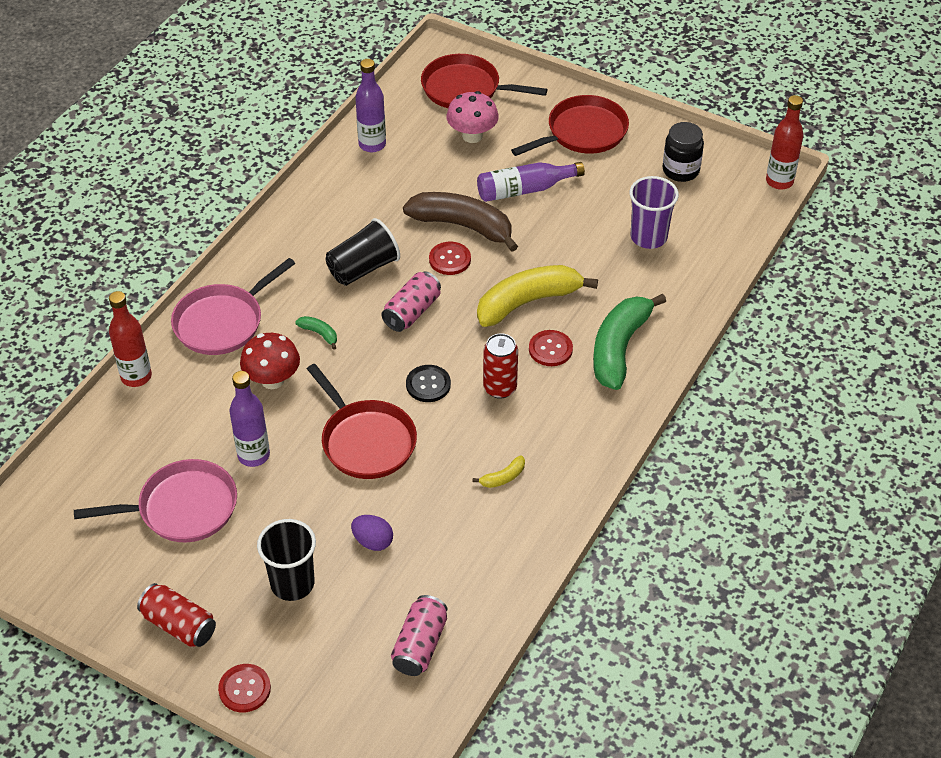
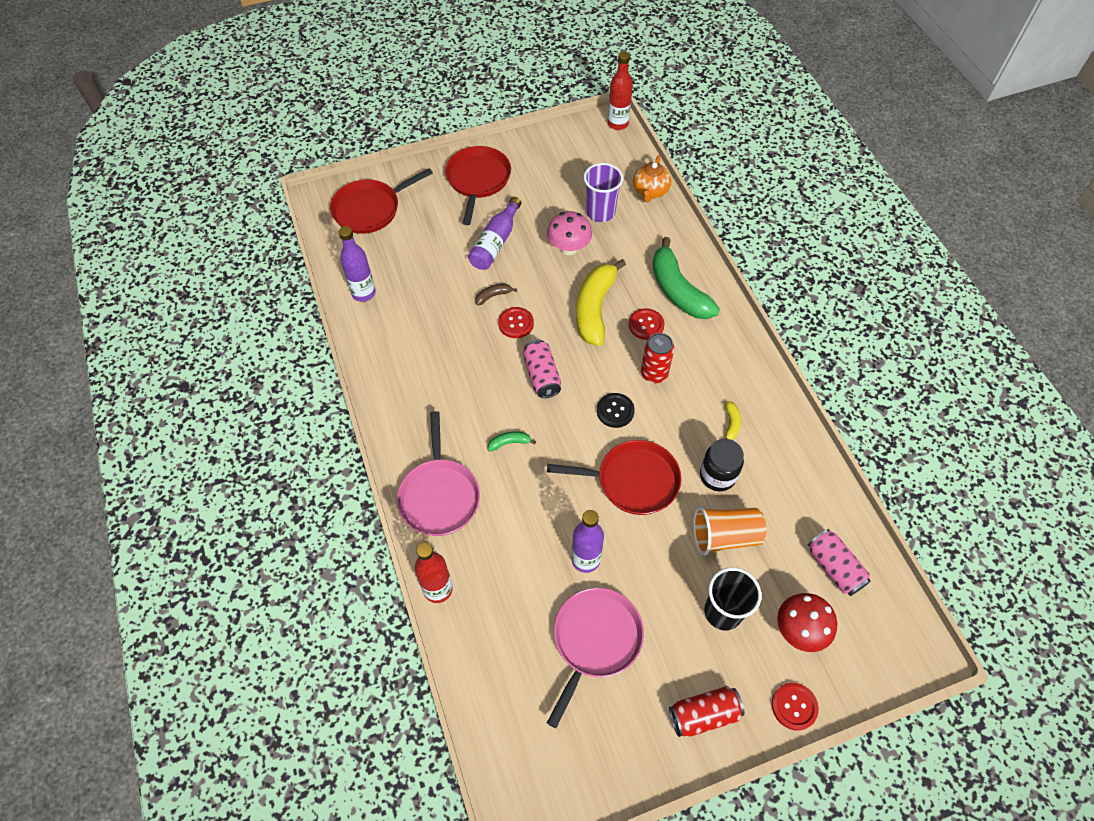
camera: 50 degrees left, 10 degrees up
red mushroom [240,333,300,389] -> red mushroom moved to [777,593,837,652]
black cup [326,218,400,286] -> none
purple egg [351,515,393,551] -> orange cup [693,507,766,555]
brown banana [403,192,518,252] -> brown banana [475,284,517,305], size x0.41
pink mushroom [447,91,499,143] -> pink mushroom moved to [547,211,592,255]
black jar [662,122,704,182] -> black jar moved to [700,439,744,491]
none -> orange teapot [633,155,671,203]

